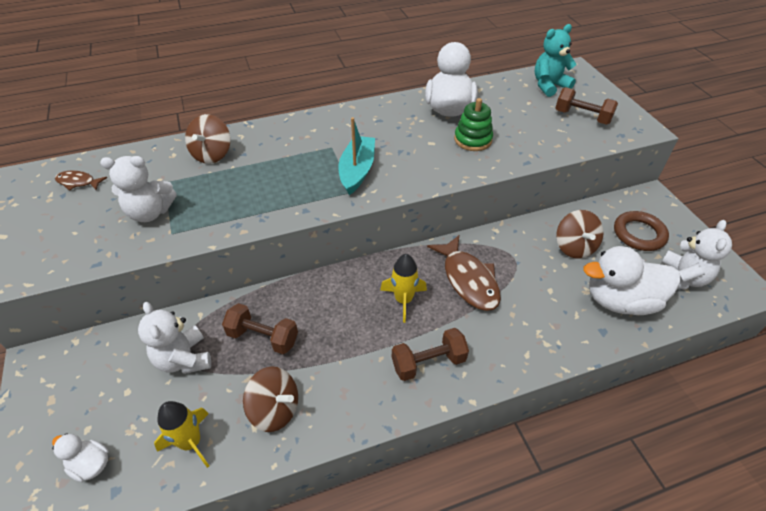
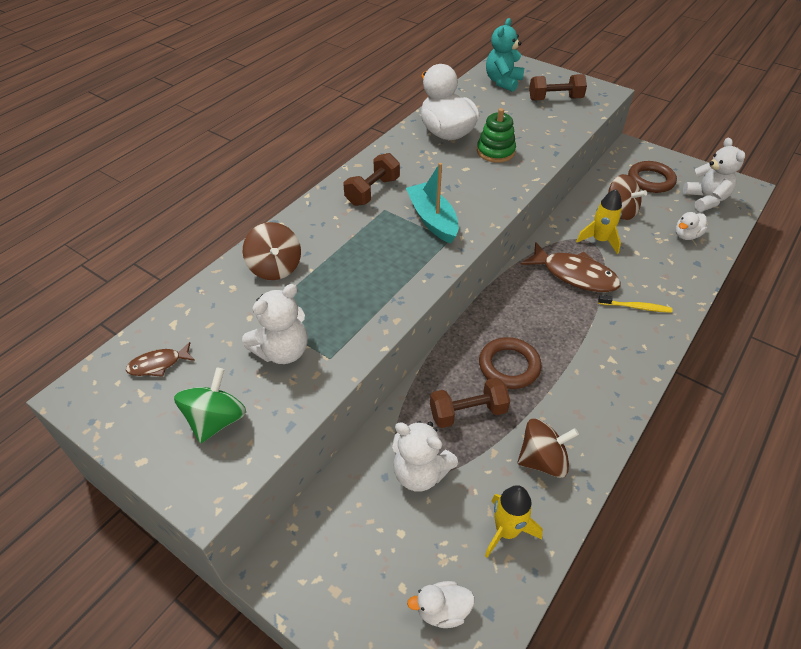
camera: 35 degrees left, 0 degrees up
yellow rocket [380,254,427,323] -> yellow rocket moved to [576,189,622,254]
brown dumbbell [392,328,469,381] -> brown dumbbell moved to [344,153,400,206]
white duck [583,246,680,315] -> white duck [676,212,707,240], size x0.49
none -> green spinning top [174,367,246,443]
none -> brown ring [479,337,542,389]
none -> yellow toothbrush [598,295,672,313]

